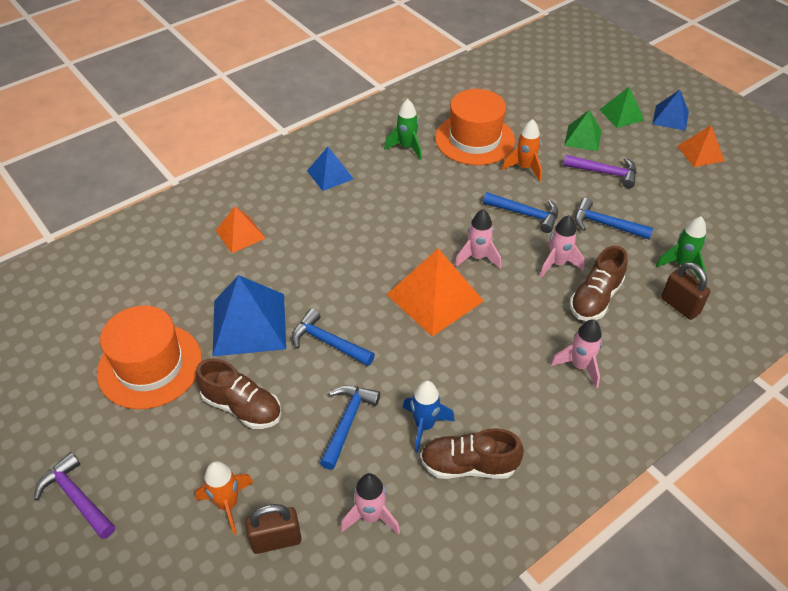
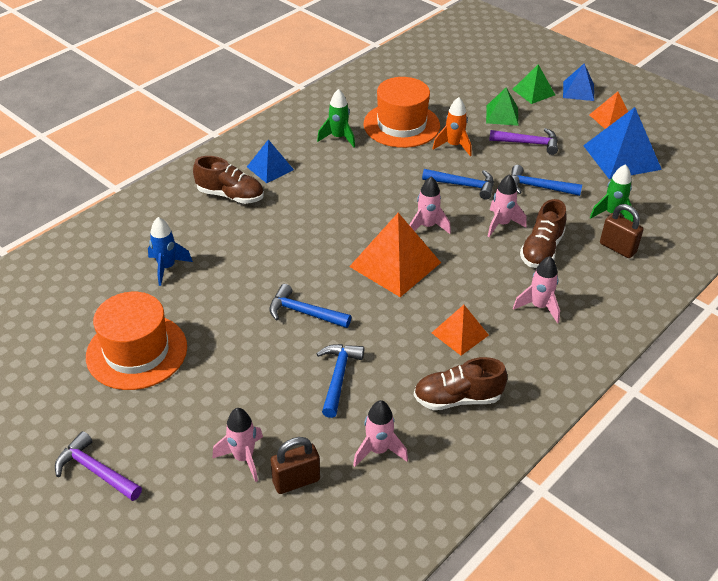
camera: 10 degrees left, 5 degrees down
orange rocket [195,461,254,535] -> pink rocket [212,408,263,482]
brown shoe [196,358,281,429] -> brown shoe moved to [193,156,264,204]
blue pyramid [213,275,286,356] -> blue pyramid moved to [583,107,662,179]
orange pyramid [216,206,266,253] -> orange pyramid moved to [432,305,489,356]
blue rocket [403,380,455,453] -> blue rocket moved to [148,217,193,286]

